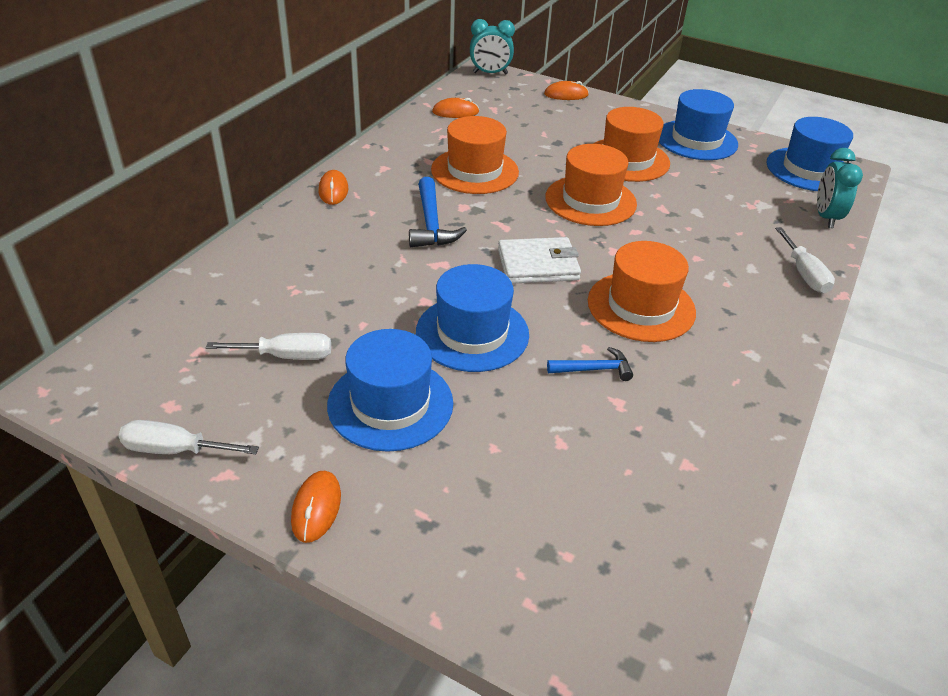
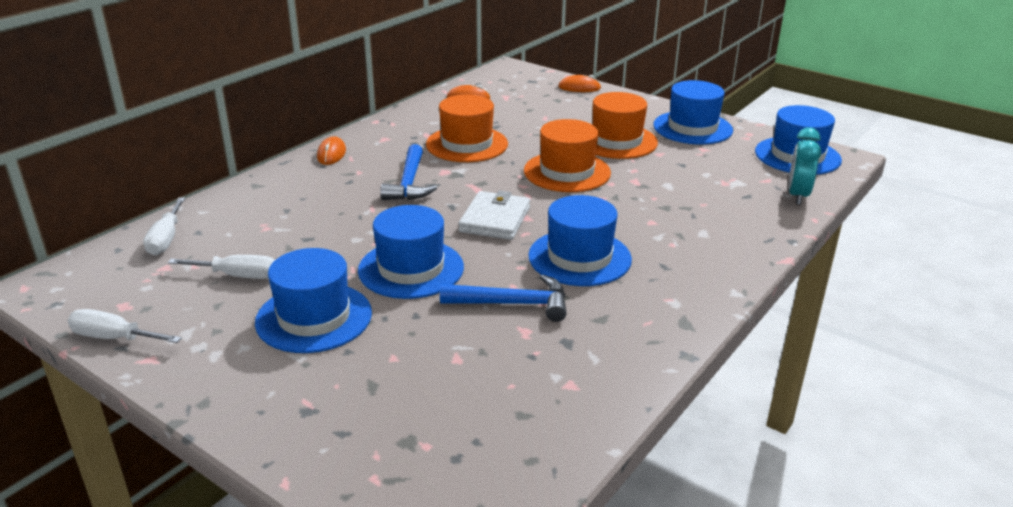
camera: 10 degrees right, 10 degrees down
orange mouse [291,471,341,543] -> none
turquoise clock [470,19,515,74] -> none
white wallet [498,237,581,284] -> white wallet turned 75 degrees counterclockwise [458,191,530,240]
blue hammer [547,347,633,381] -> blue hammer [440,275,567,322], size x1.61
orange hat [588,241,696,342] -> blue hat [528,195,632,286]
white screwdriver [775,227,835,293] -> white screwdriver moved to [143,198,185,255]

